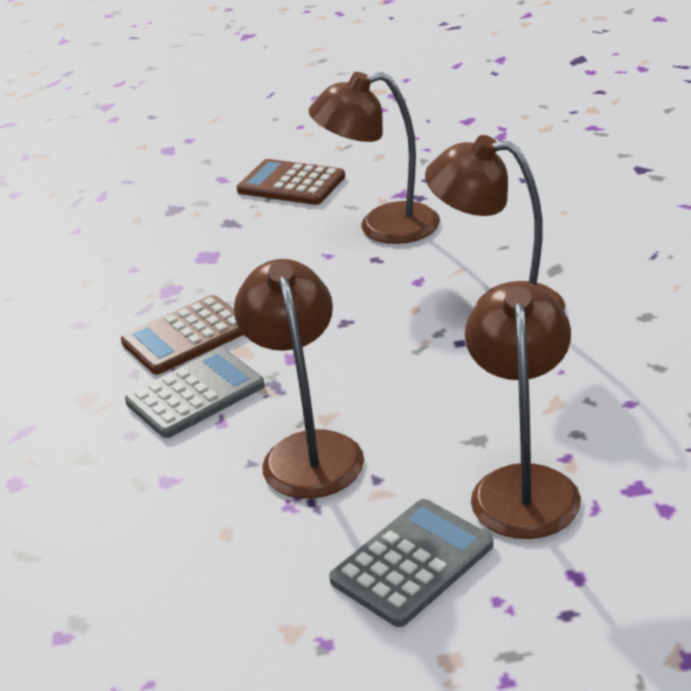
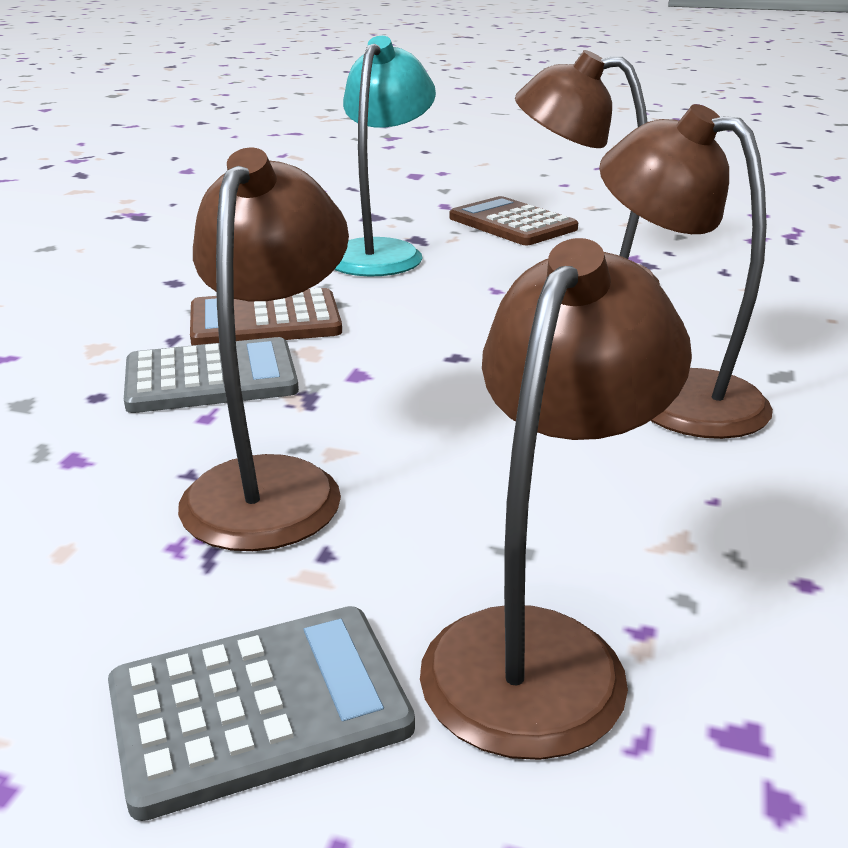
camera: 20 degrees right, 5 degrees down
none -> turquoise lamp [334,36,436,277]

